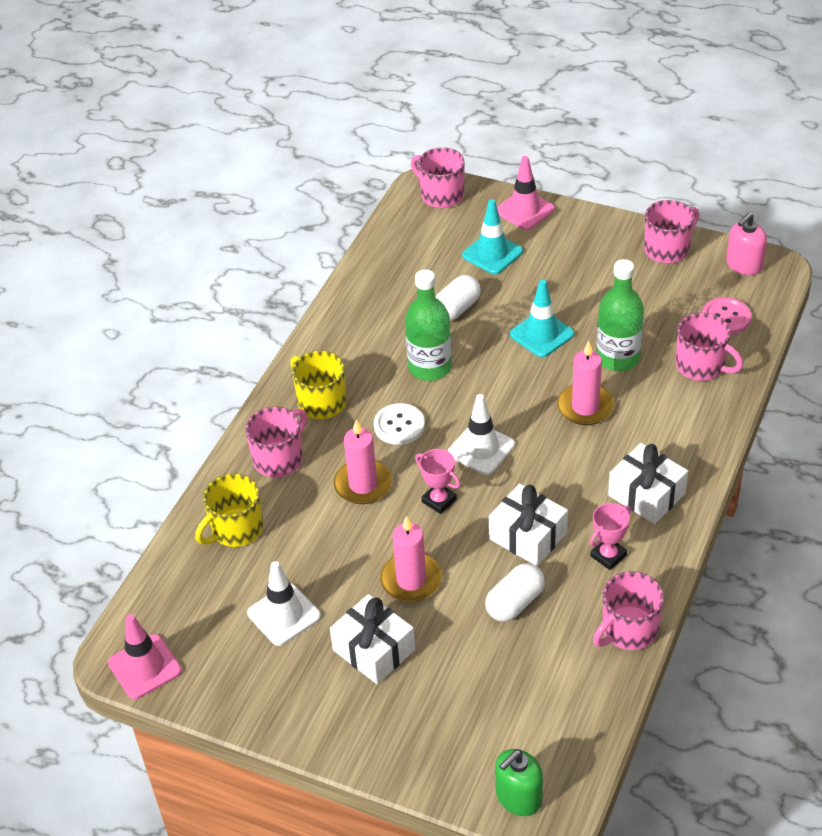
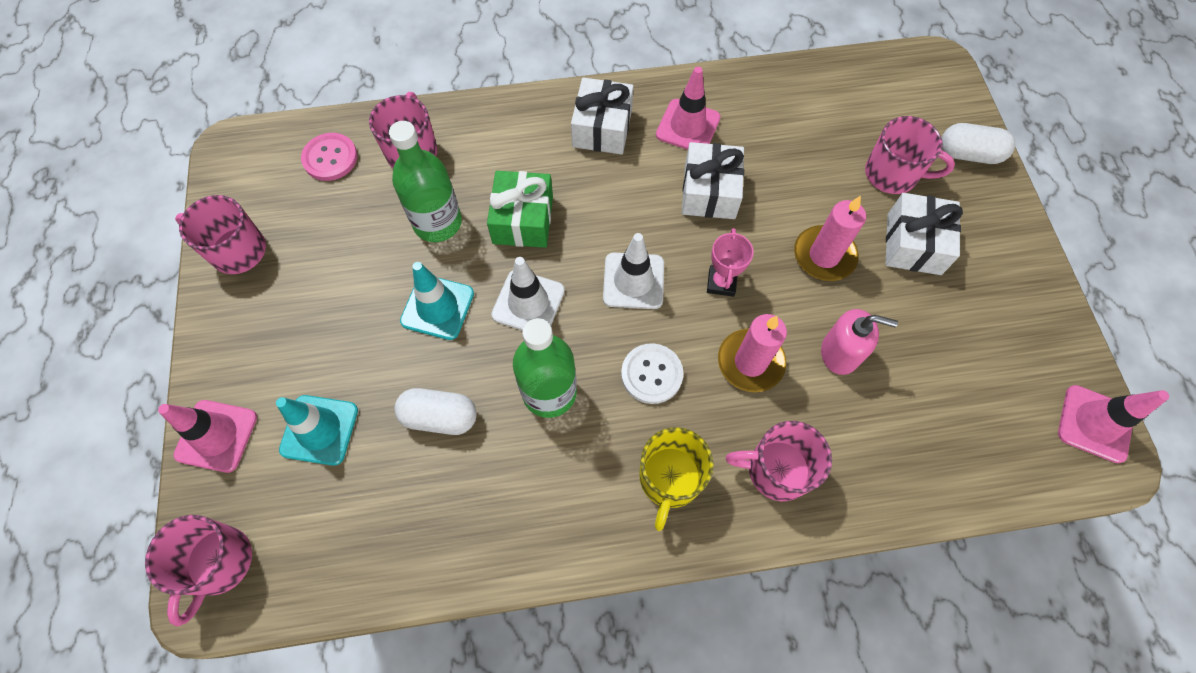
camera: 125 degrees left, 20 degrees up
yellow mug [195,474,264,547] -> none
white traffic cone [247,561,321,646] -> white traffic cone moved to [491,257,565,330]
white capsule [485,563,545,622] -> white capsule moved to [941,123,1015,164]
green soap dispenser [495,749,543,816] -> none
pink candle [557,341,614,425] -> green gift [487,171,553,248]
pink trophy [590,503,631,570] -> pink traffic cone [656,67,721,150]
pink mug [593,571,664,650] -> pink mug moved to [865,116,955,194]
pink soap dispenser [726,213,767,275] -> pink soap dispenser moved to [821,309,898,375]

